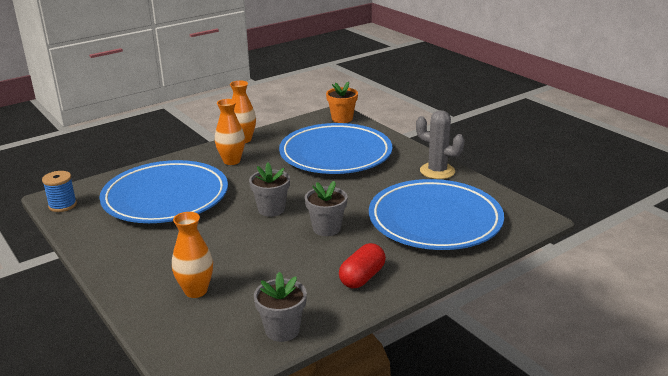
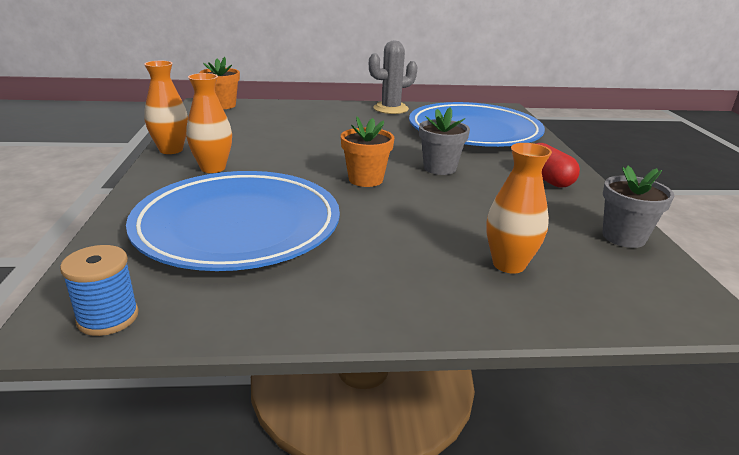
camera: 60 degrees left, 0 degrees up
grey flower pot [249,163,290,217] -> orange flower pot [341,116,394,187]
blue plate [279,123,392,174] -> none

